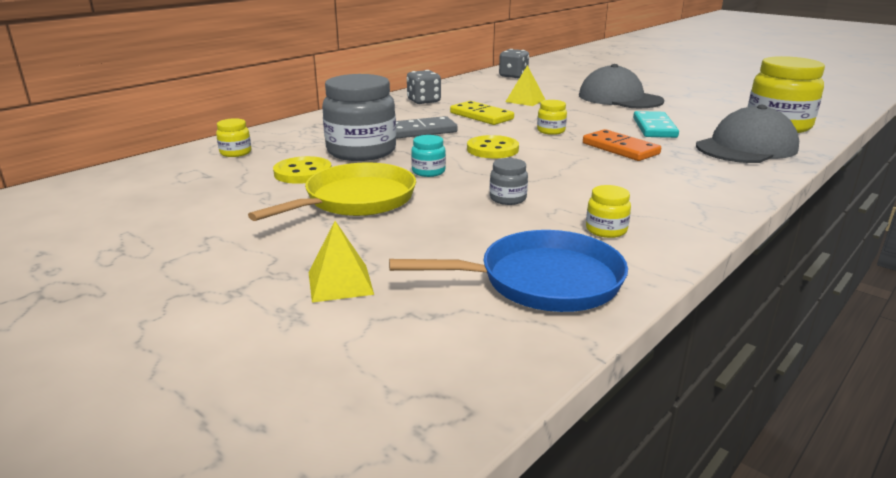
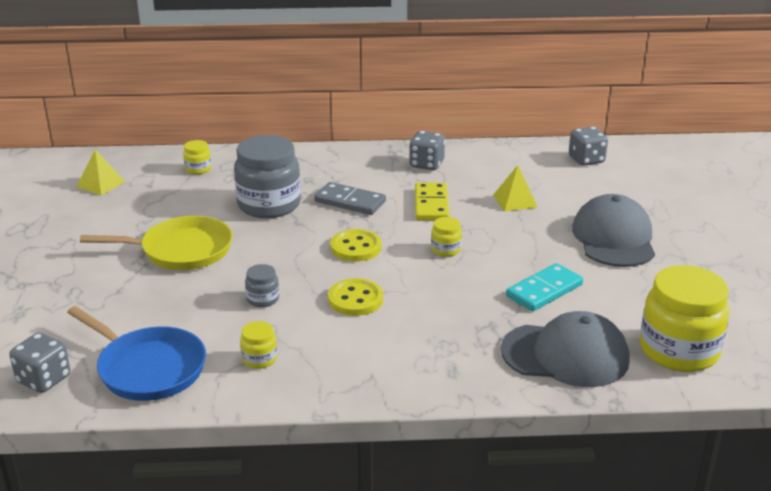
camera: 45 degrees right, 5 degrees up
yellow button [273,156,332,184] -> yellow button moved to [328,278,383,316]
yellow pyramid [309,221,374,303] -> yellow pyramid moved to [77,149,125,196]
turquoise jar [411,135,446,177] -> none
orange domino [583,129,661,161] -> none
none -> grey dice [9,333,70,393]

